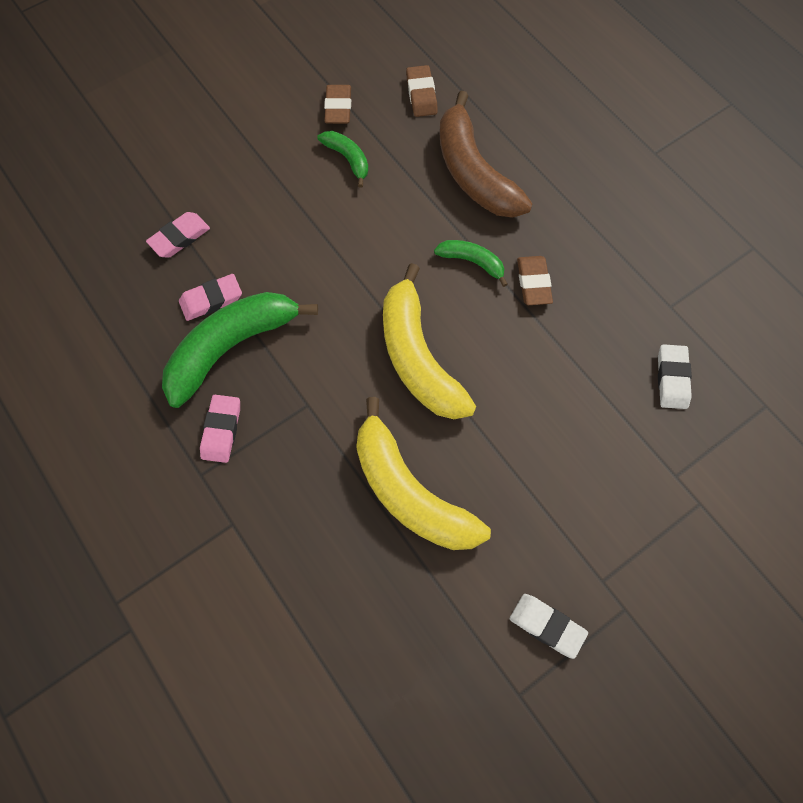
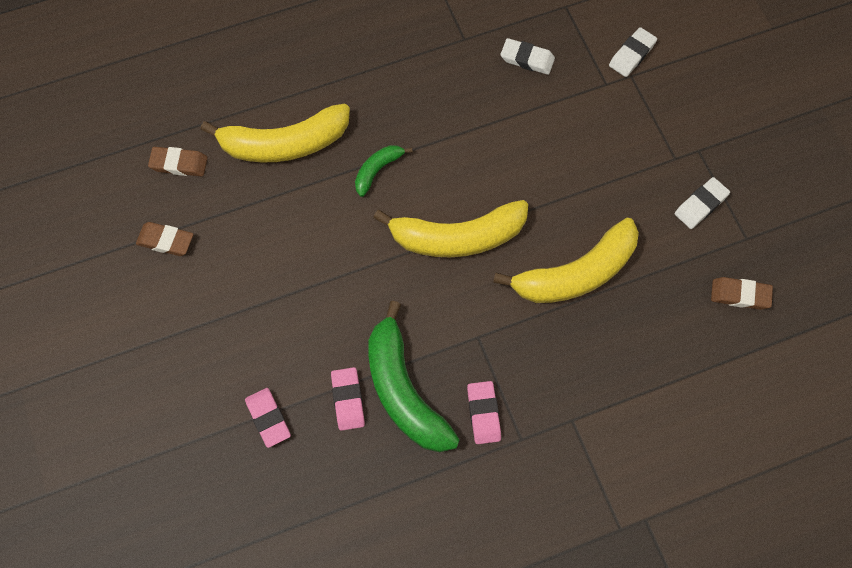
camera: 75 degrees left, 0 degrees up
pink eraser [200,395,240,463] -> pink eraser turned 60 degrees clockwise [467,381,501,444]
green banana [317,131,368,188] -> none
brown banana [439,91,533,218] -> yellow banana [201,104,350,162]
brown eraser [517,256,553,305] -> brown eraser moved to [711,277,773,310]
none -> white eraser [609,27,657,77]

